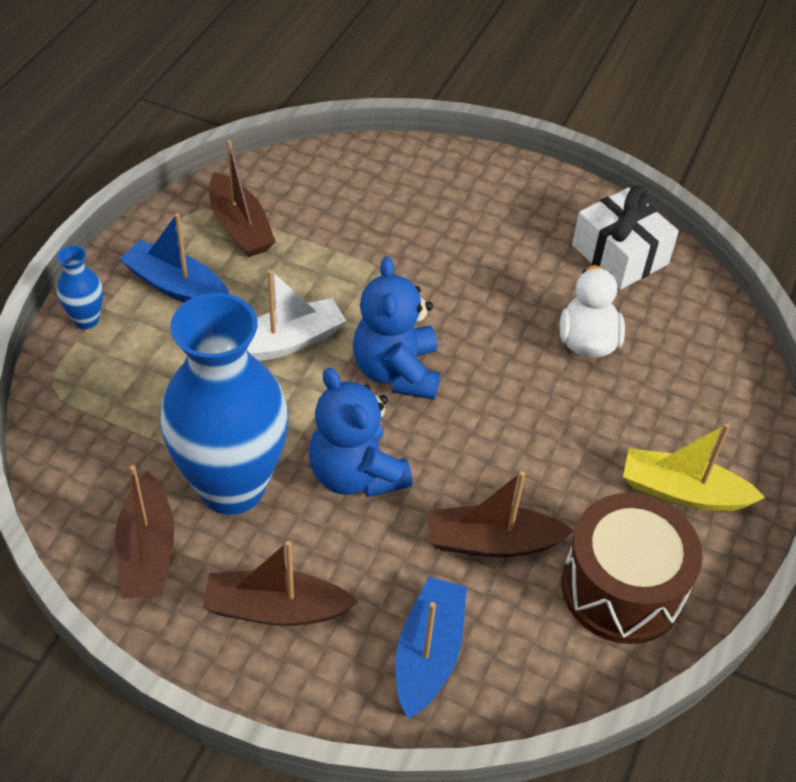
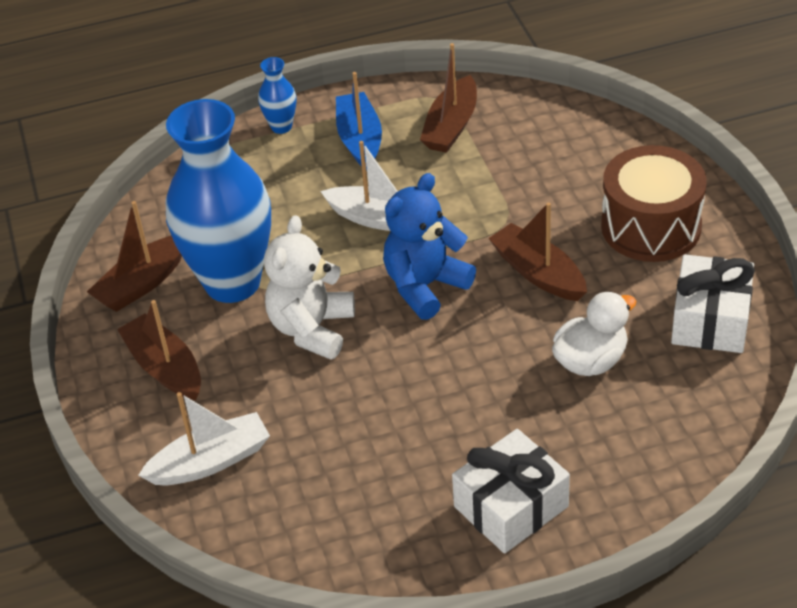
camera: 55 degrees right, 5 degrees down
blue teddy bear [309,367,412,497] -> white teddy bear [264,215,355,360]
blue boat [395,577,467,718] -> white boat [138,392,270,485]
brown boat [429,471,574,557] -> brown boat moved to [489,202,587,301]
brown drum [561,493,703,644] -> brown drum moved to [601,145,706,262]
yellow boat [623,423,765,511] -> white gift [452,429,570,554]

